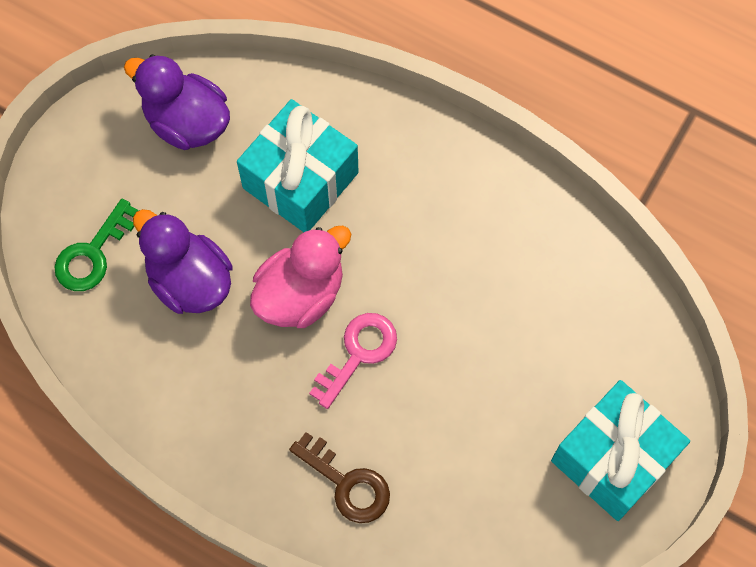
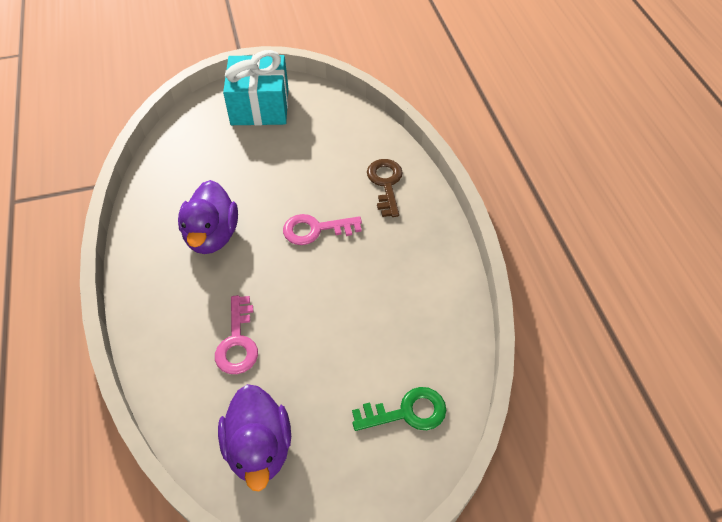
camera: 135 degrees left, 15 degrees down
purple duck [133,209,233,314] -> purple duck moved to [178,180,238,254]
turquoise gift [237,99,359,232] -> pink key [215,295,258,374]
pink duck [250,226,351,328] -> none

